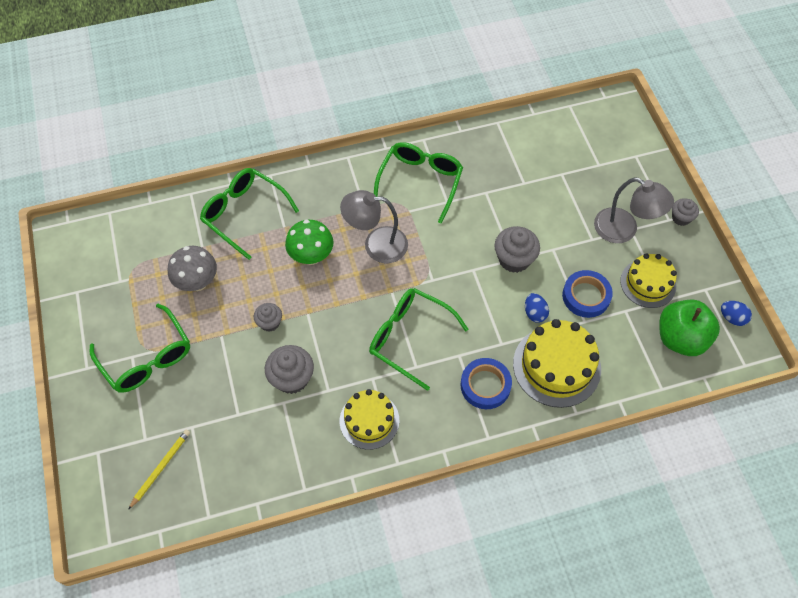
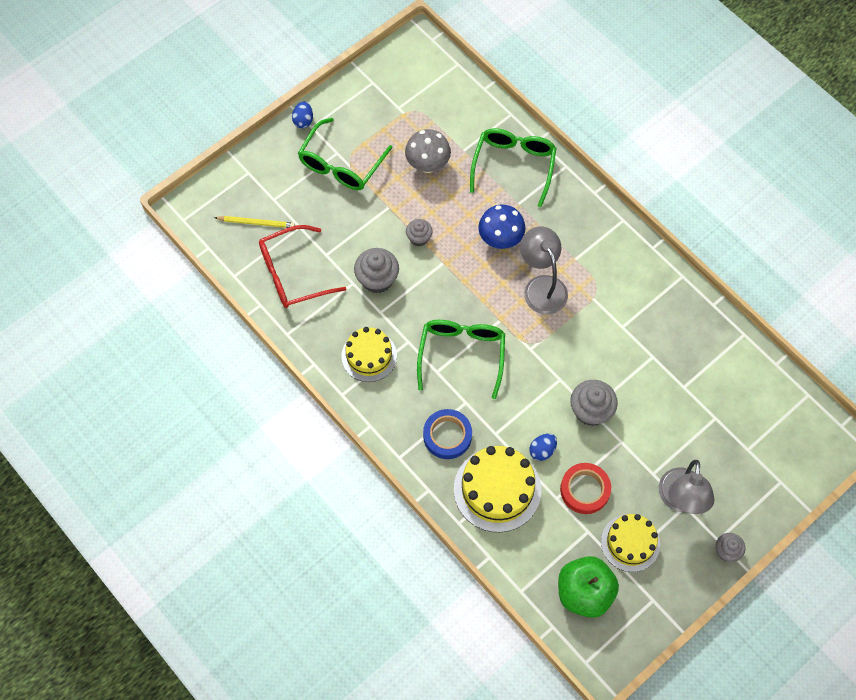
camera: 65 degrees right, 5 degrees up
green mushroom [285,220,334,265] -> blue mushroom [478,205,525,249]
green glasses [374,142,463,224] -> none
blue tape [562,270,613,318] -> red tape [560,463,611,514]
blue egg [721,301,752,326] -> blue egg moved to [292,101,313,128]
none -> red glasses [259,225,347,308]

